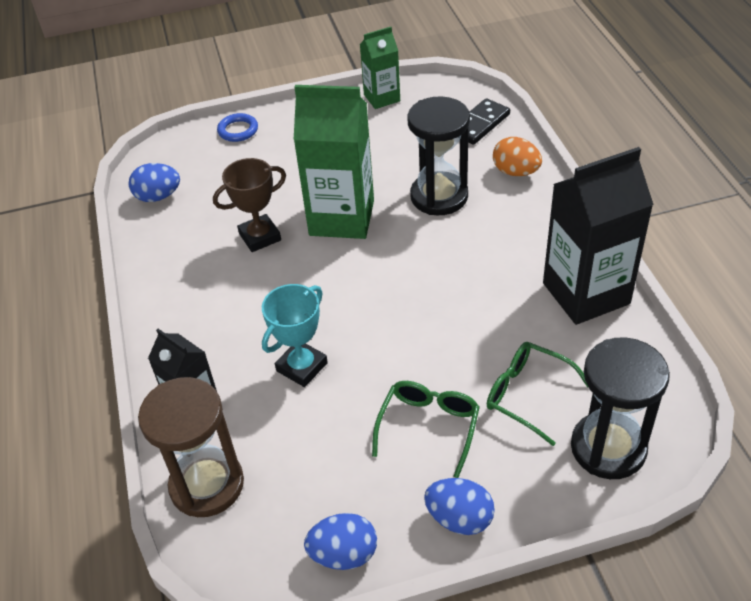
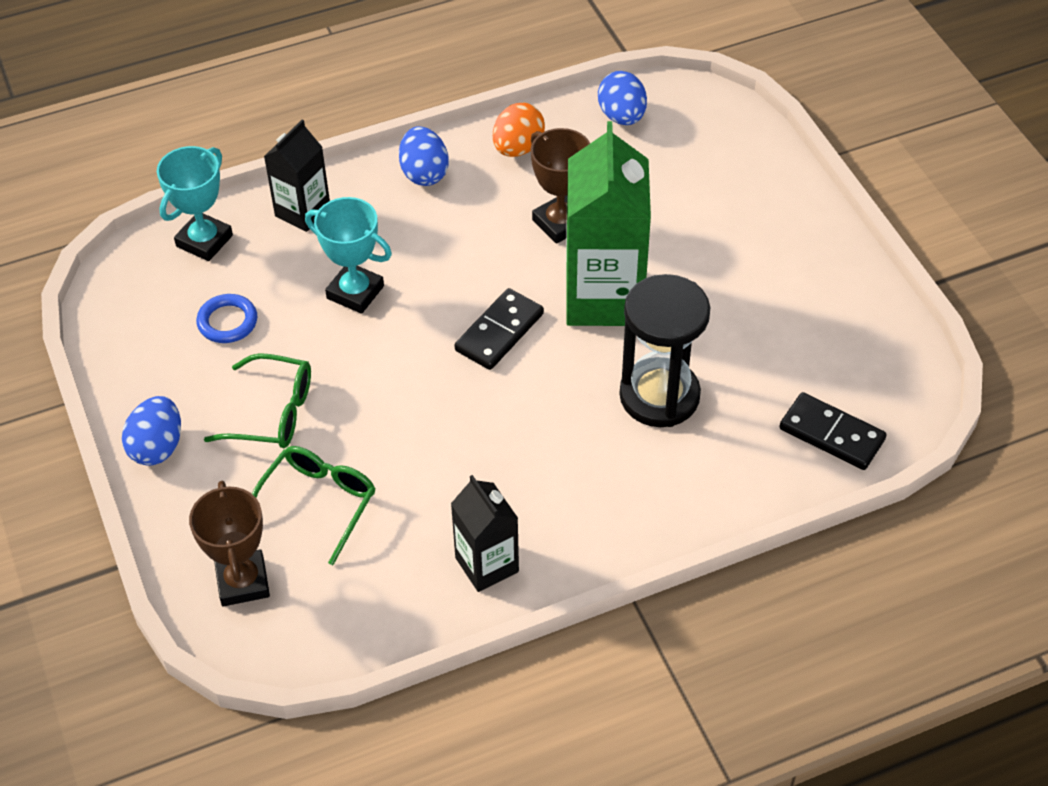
camera: 80 degrees right, 5 degrees up
brown hourglass [138,377,244,517] -> turquoise trophy [157,146,233,261]
blue ring [217,113,258,142] -> blue ring moved to [196,294,258,343]
blue egg [304,513,377,570] -> blue egg moved to [399,126,449,186]
green carton [360,27,400,109] -> none
orange egg [493,137,542,176] -> orange egg moved to [493,103,545,157]
black carton [543,147,654,325] -> black carton [451,475,519,592], size x0.56
black hourglass [571,337,670,479] -> brown trophy [189,481,270,606]
none -> black domino [455,288,544,370]

